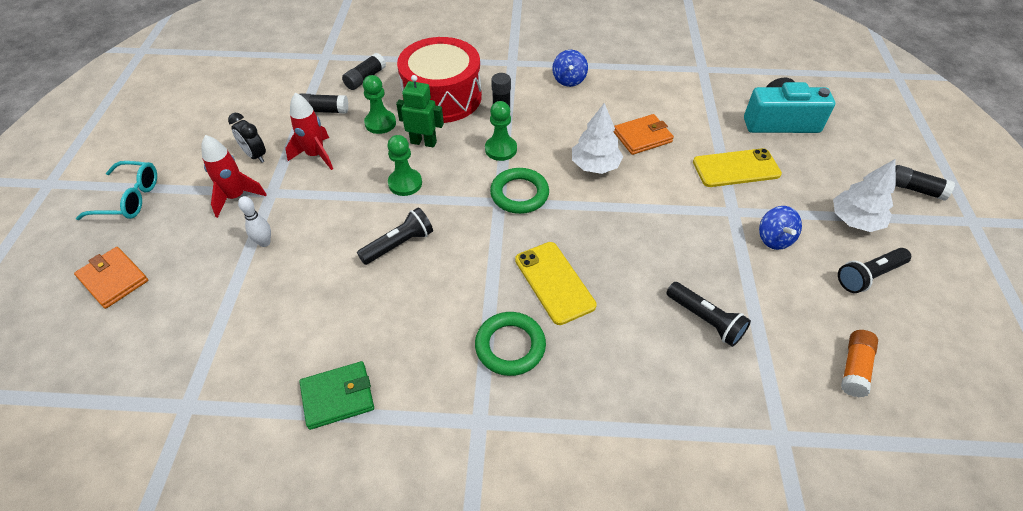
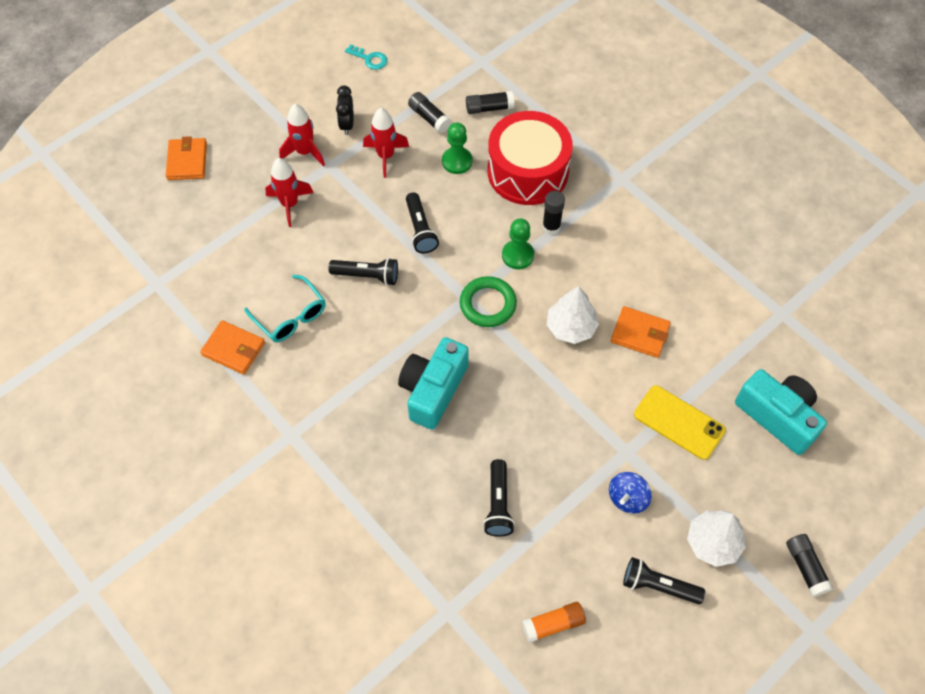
camera: 45 degrees right, 10 degrees up
turquoise glasses [76,161,157,220] -> turquoise glasses moved to [244,275,326,342]
white bowling pin [238,196,271,247] -> red rocket [265,158,314,227]
green wallet [299,361,374,430] -> orange wallet [200,320,265,375]
green pawn [387,135,422,196] -> black flashlight [406,192,439,253]
green robot [396,75,444,148] -> none
green ring [475,312,546,376] -> none
yellow phone [515,242,597,325] -> turquoise camera [398,337,469,430]
blue spinning top [552,50,588,87] -> none
none -> turquoise key [345,44,387,70]

